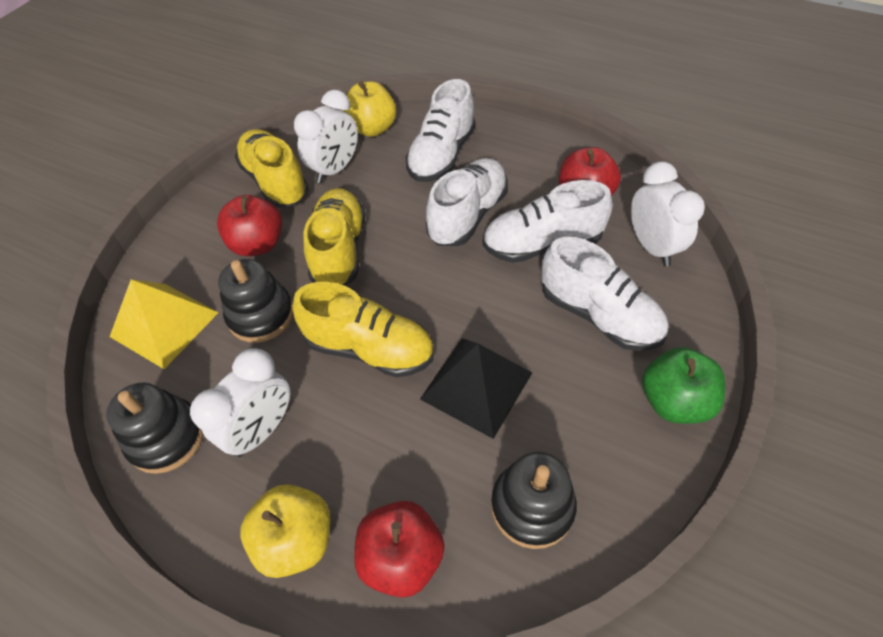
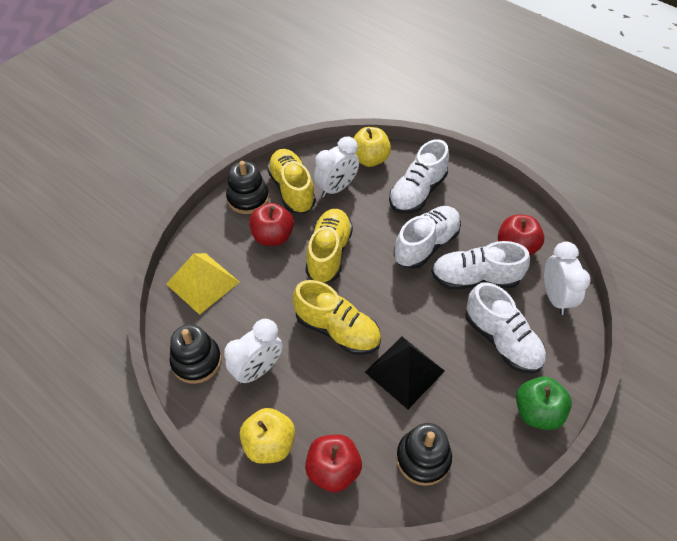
camera: 10 degrees right, 0 degrees up
black stacking toy [218,259,293,343] -> black stacking toy moved to [226,161,269,214]

